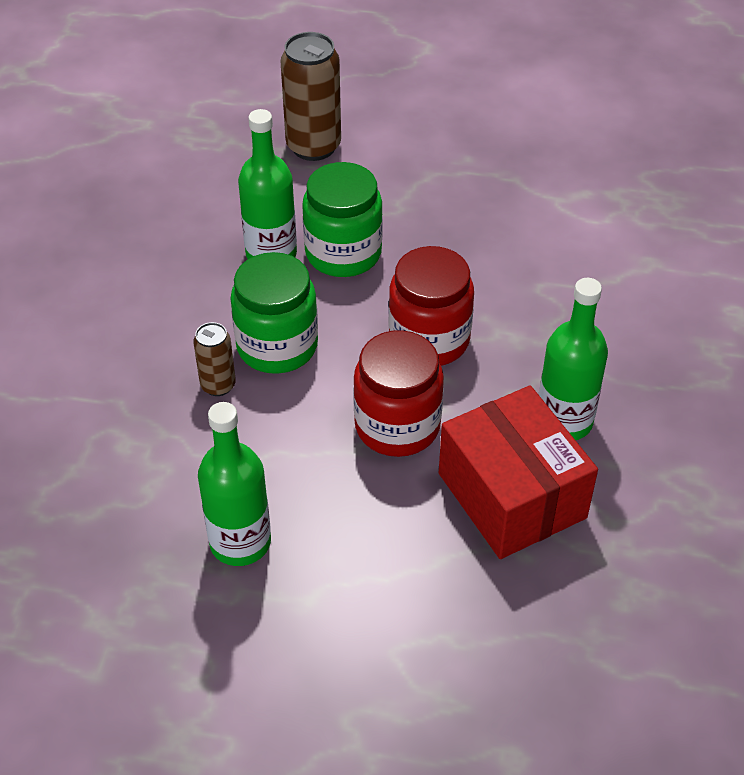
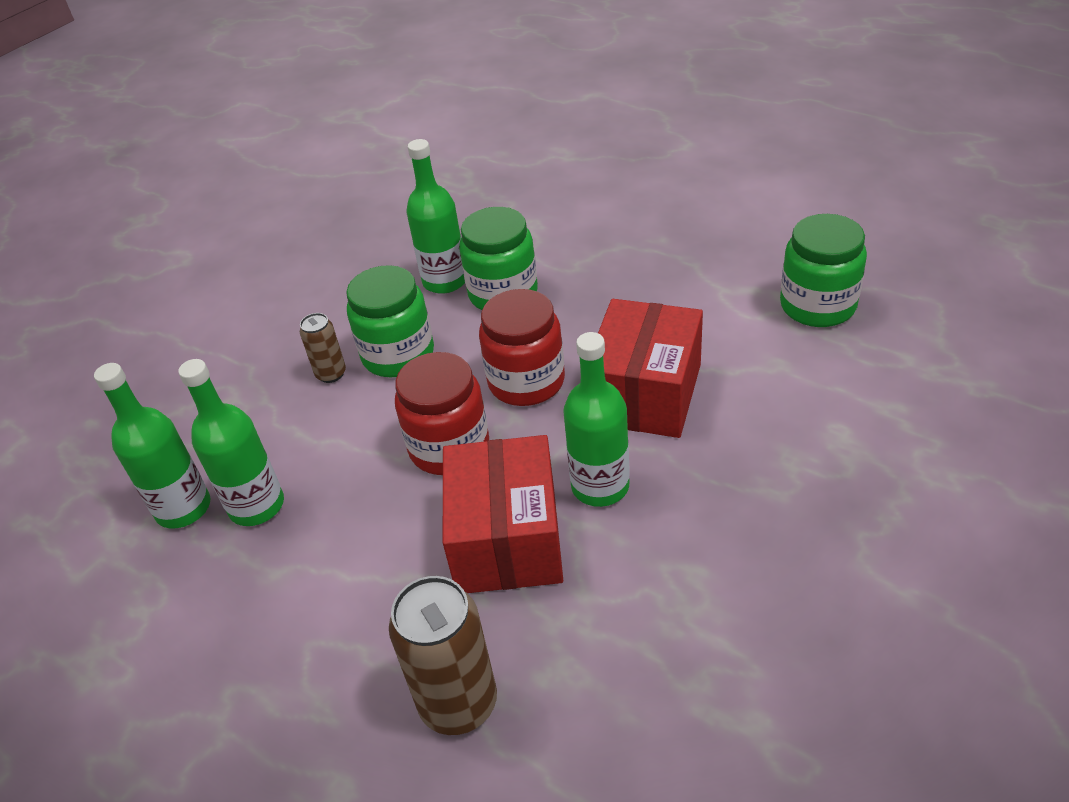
camera: 30 degrees right, 5 degrees down
brown can [280,32,341,161] -> brown can moved to [389,576,497,735]
none -> green bottle [94,363,210,528]
none -> red box [598,299,703,438]
none -> green jar [780,214,867,327]

